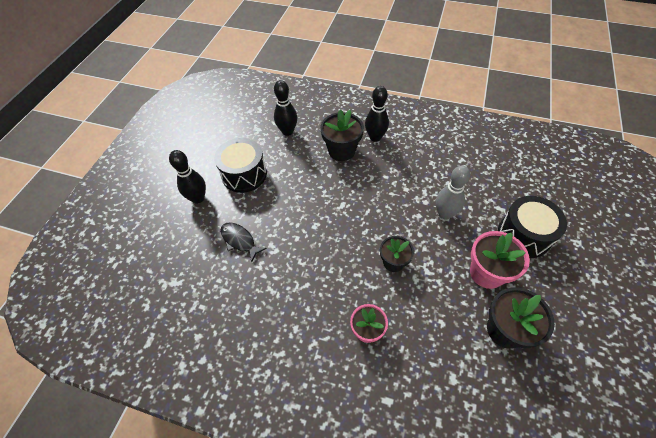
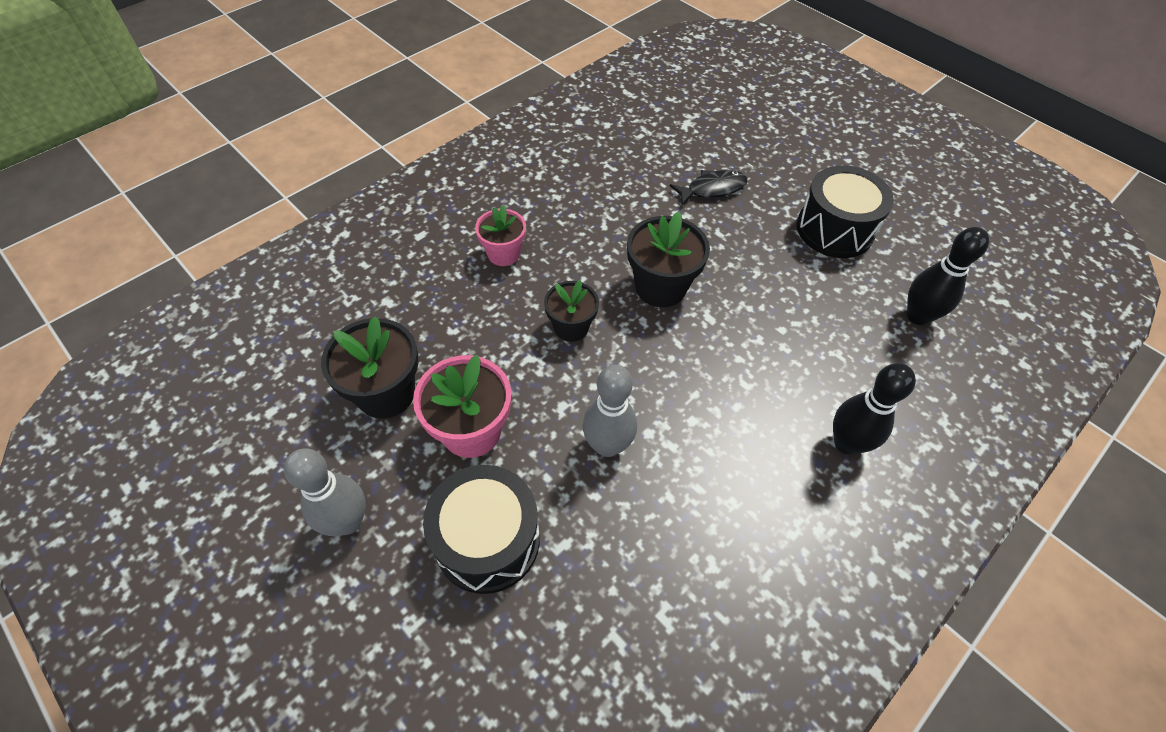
camera: 115 degrees right, 0 degrees up
black bowling pin [169,150,206,204] -> none
black flower pot [320,109,364,161] -> black flower pot moved to [627,212,710,307]
none -> grey bowling pin [284,449,366,536]

